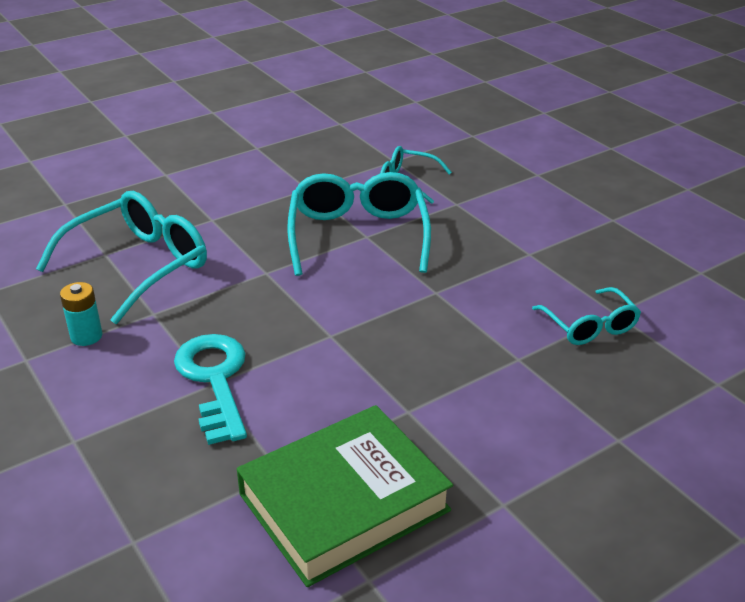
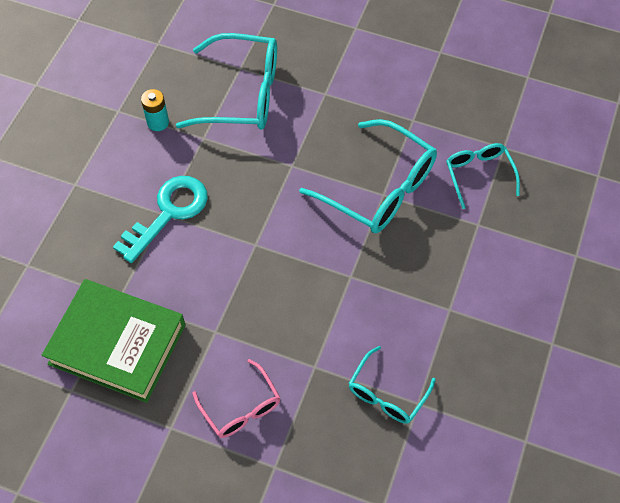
camera: 55 degrees right, 25 degrees up
turquoise glasses [287,172,431,276] -> turquoise glasses turned 75 degrees clockwise [299,119,437,233]
none -> pink glasses [192,359,281,438]

